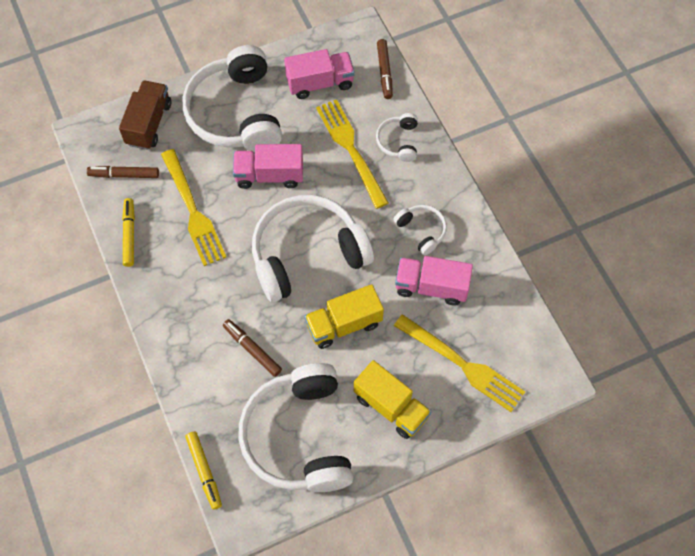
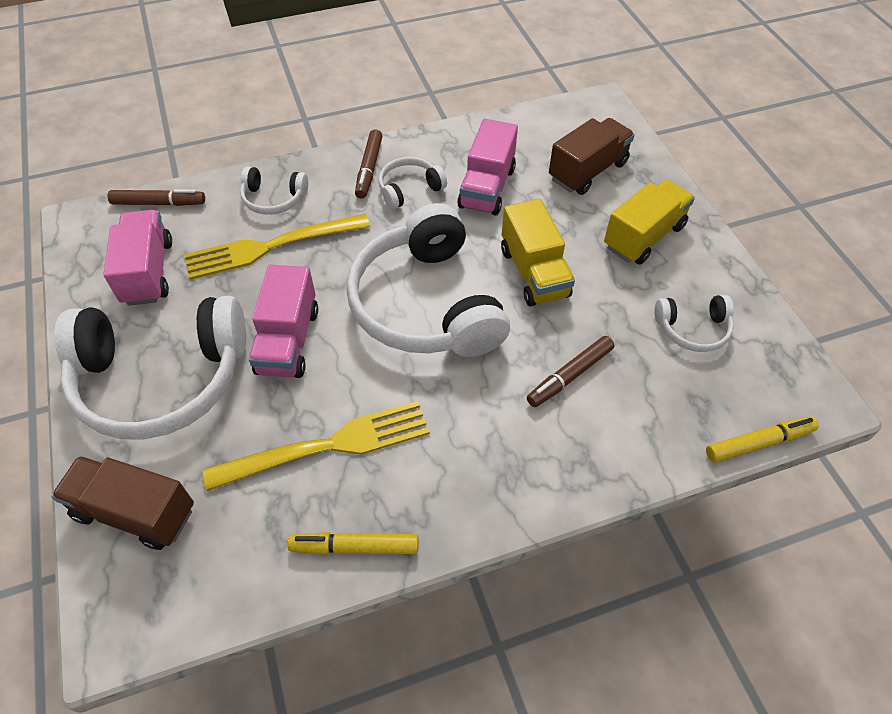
camera: 85 degrees left, 10 degrees down
brown marker [87,166,159,178] -> brown marker moved to [355,129,382,199]
white headphones [238,363,353,492] -> white headphones [655,295,734,352], size x0.45
yellow fork [394,314,525,412] -> brown truck [549,118,635,195]

